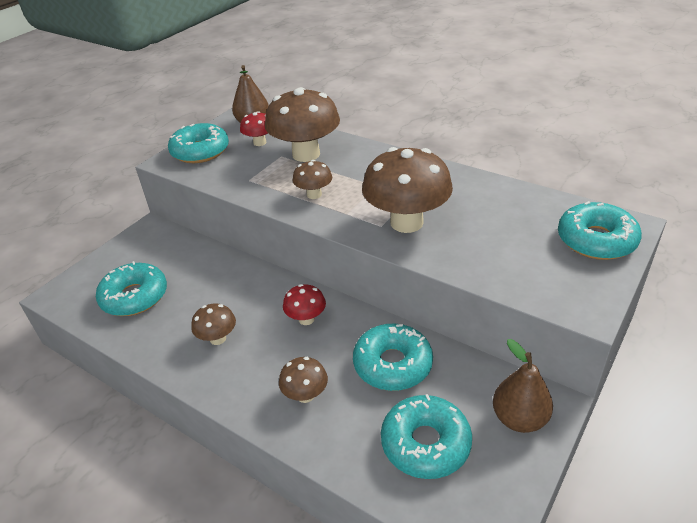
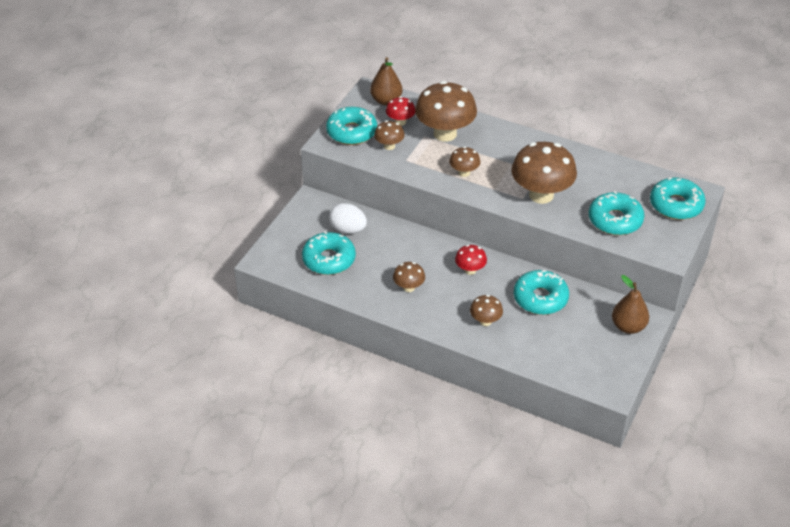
camera: 10 degrees left, 5 degrees up
turquoise donut [381,394,472,479] -> turquoise donut moved to [589,191,644,235]
none -> white egg [329,203,367,234]
none -> brown mushroom [374,121,405,150]

